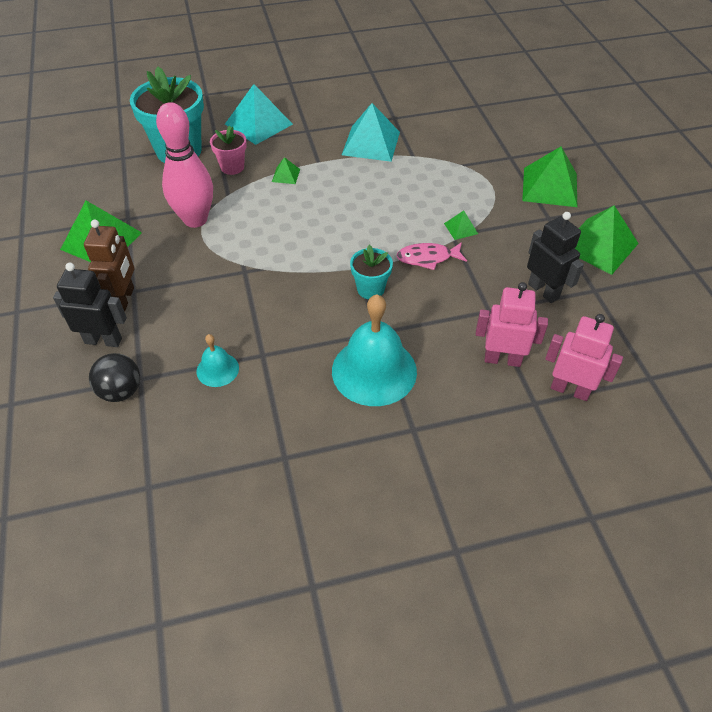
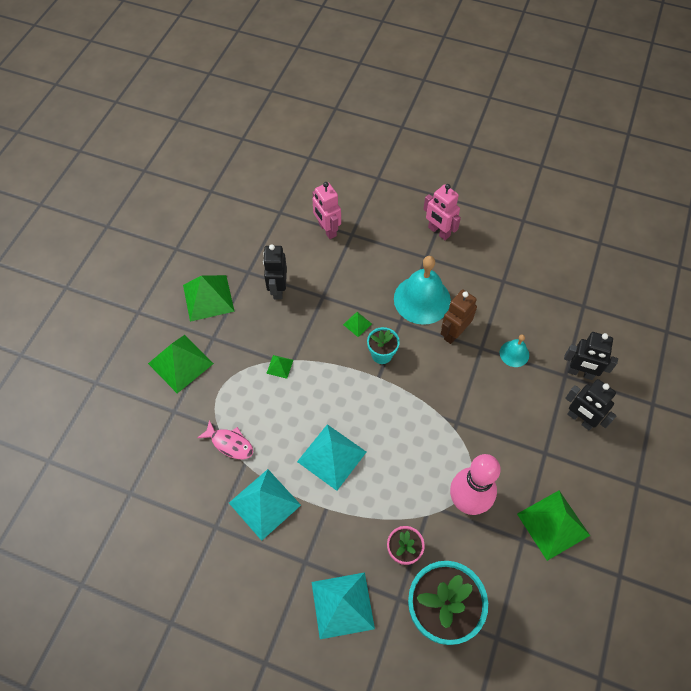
camera: 145 degrees left, 10 degrees up
brown robot [84,220,134,312] -> brown robot moved to [441,290,477,344]
black ball [89,353,140,402] -> black robot [564,332,618,380]
green pyramid [272,157,300,184] -> green pyramid moved to [343,312,372,337]
pink fish [396,242,467,270] -> pink fish moved to [197,420,253,459]
pink robot [476,282,548,367] -> pink robot moved to [423,184,461,240]
none -> turquoise pyramid [297,424,366,491]

